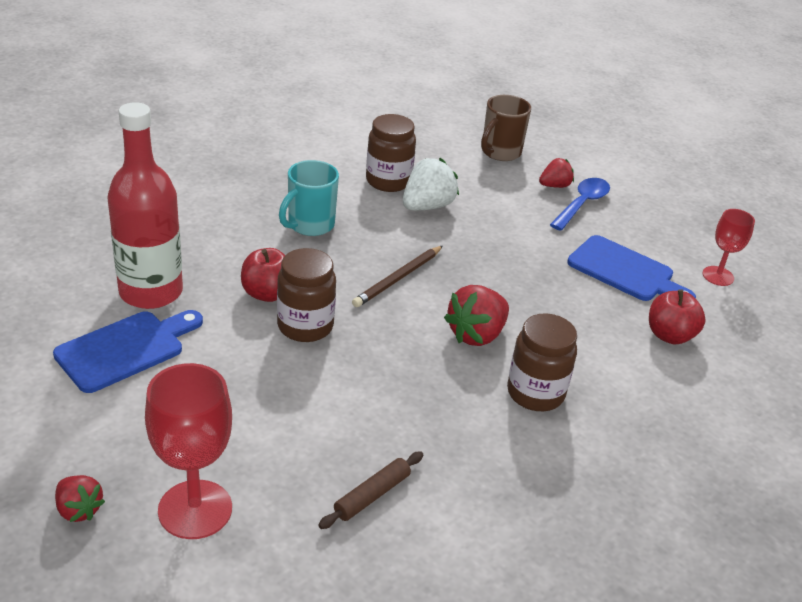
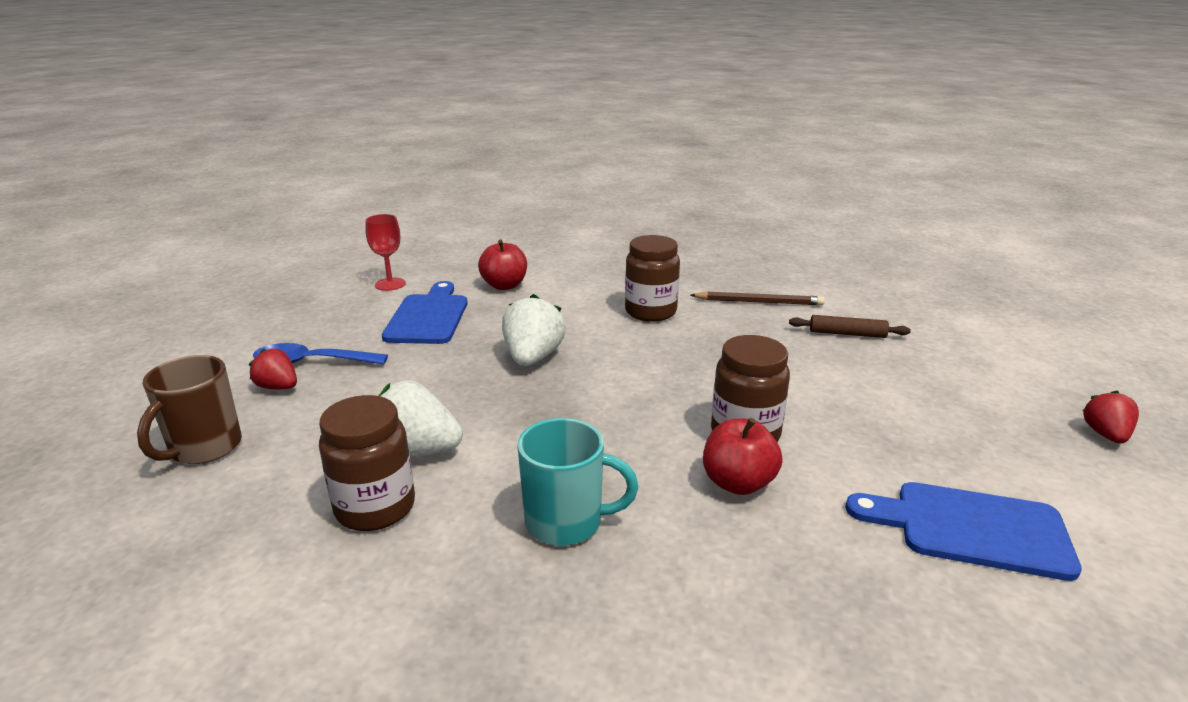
camera: 120 degrees left, 10 degrees down
red bottle [107,102,183,309] -> none
red goblet [145,363,232,539] -> none
brown pencil [352,246,443,307] -> brown pencil moved to [691,291,825,305]
red strawberry [444,285,509,346] -> none
brown mug [481,95,531,161] -> brown mug turned 105 degrees clockwise [137,355,242,464]
none -> white strawberry [502,294,566,366]

